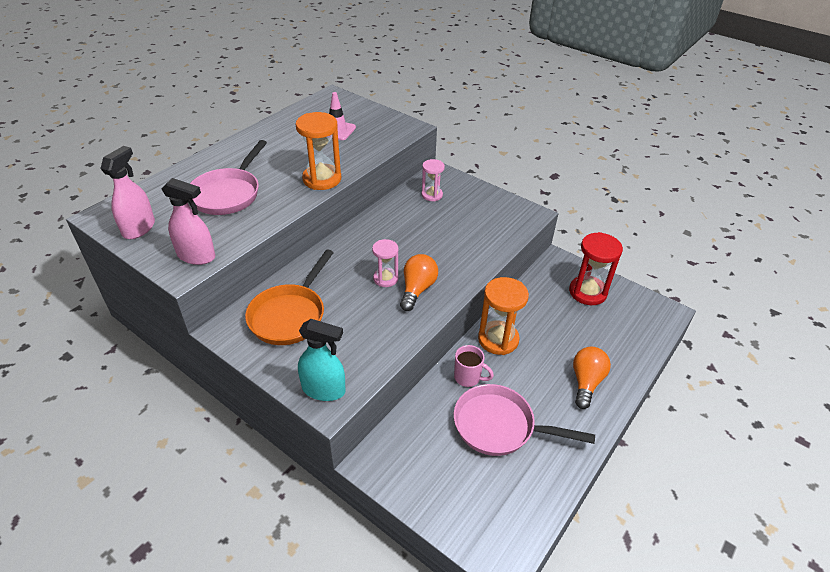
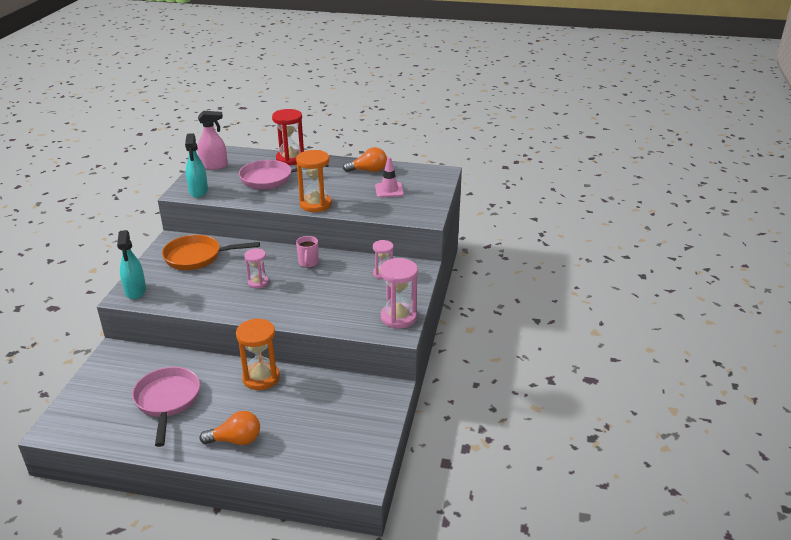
camera: 65 degrees right, 10 degrees down
pink spray bottle [162,178,215,265] -> turquoise spray bottle [185,133,208,198]
orange light bulb [400,254,438,311] -> orange light bulb moved to [343,147,387,172]
pink mug [454,345,494,387] -> pink mug moved to [296,236,319,268]
red hourglass [569,232,623,305] -> red hourglass moved to [272,109,304,165]
none -> pink hourglass [380,258,418,329]

